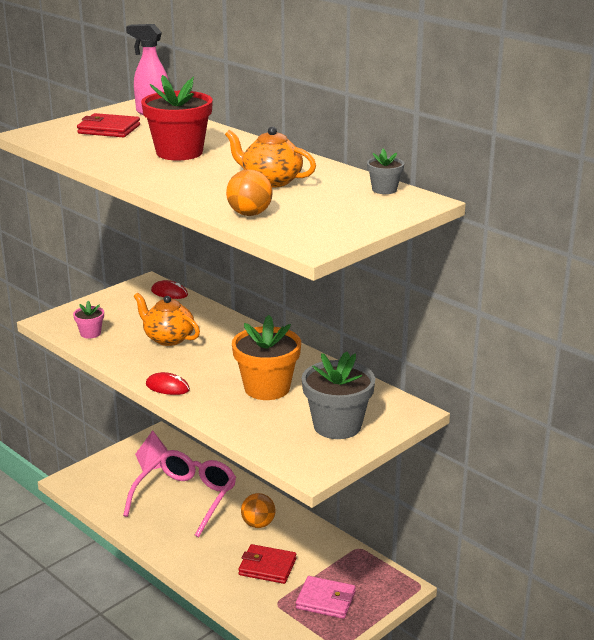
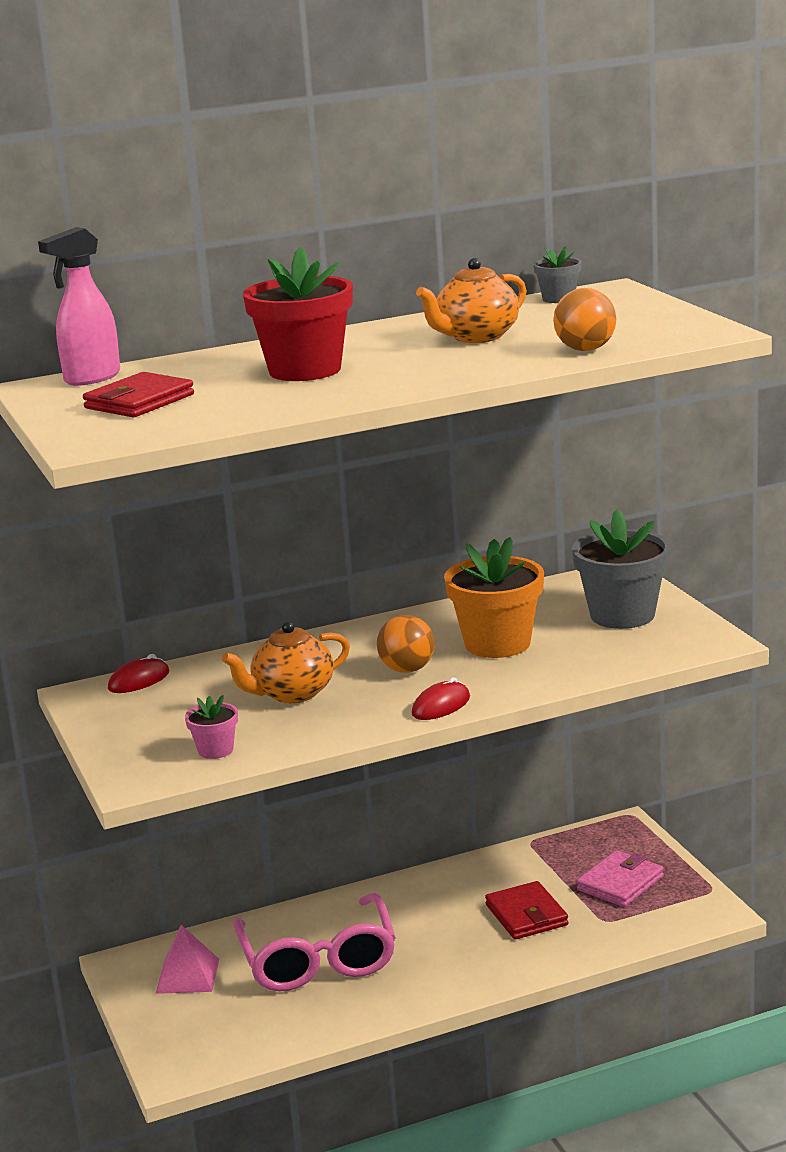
camera: 65 degrees left, 5 degrees down
pink glasses [123,450,236,537] -> pink glasses turned 150 degrees counterclockwise [233,893,396,991]
red wallet [238,544,296,584] -> red wallet turned 60 degrees counterclockwise [485,881,568,940]
orange ball [241,493,275,528] -> orange ball moved to [377,615,435,673]

